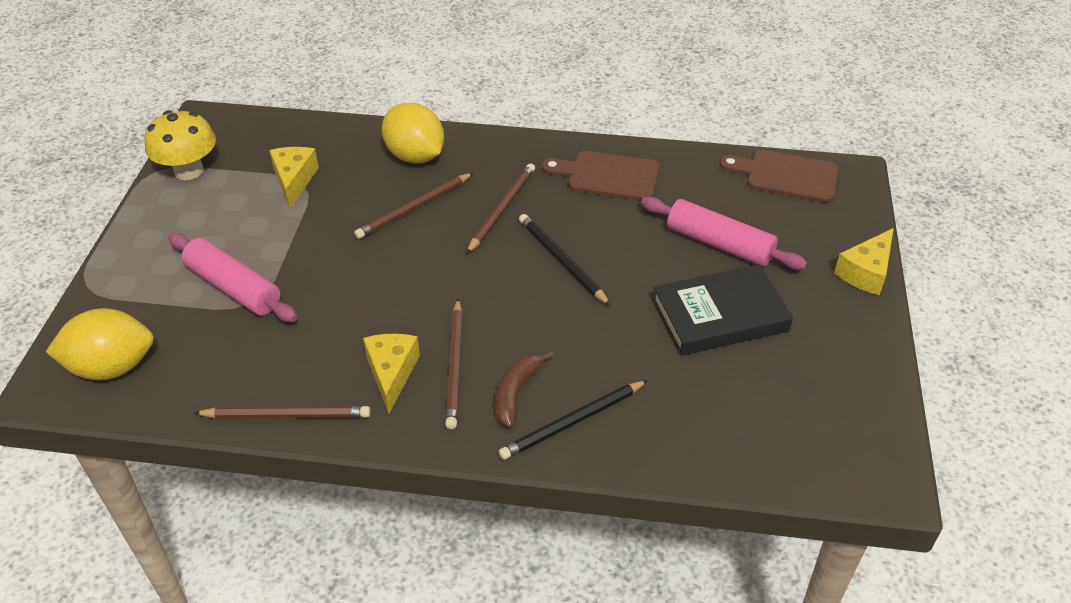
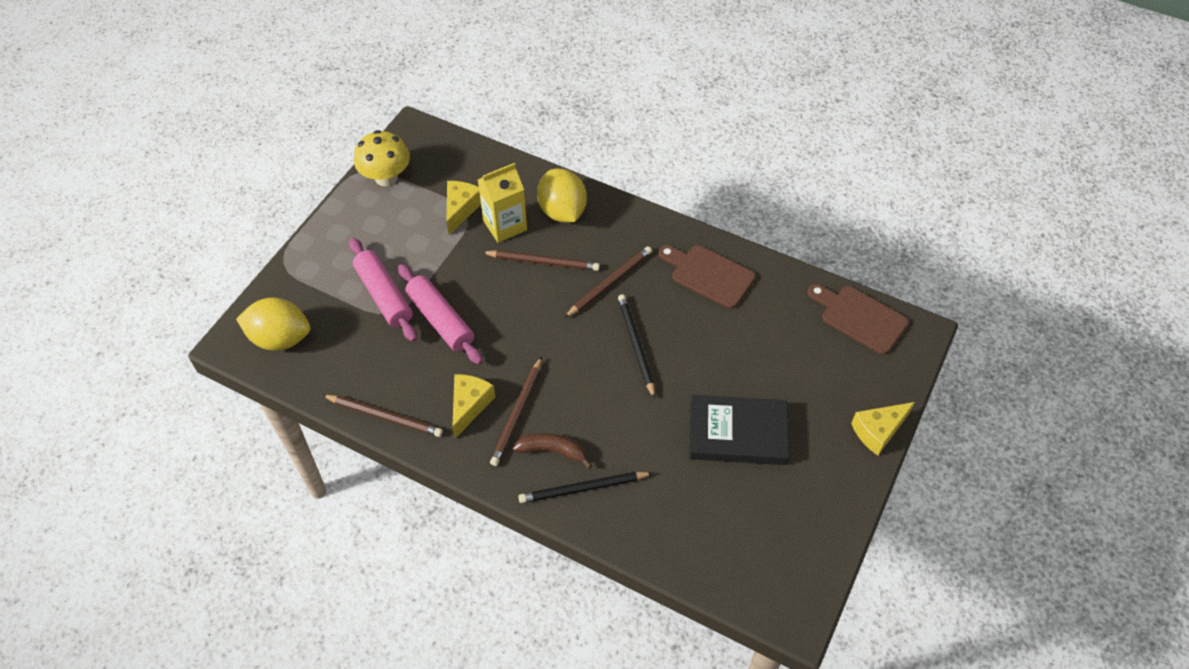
camera: 20 degrees right, 10 degrees up
brown pencil [354,173,473,239] -> brown pencil turned 150 degrees counterclockwise [482,250,600,271]
brown banana [495,351,554,428] -> brown banana turned 60 degrees clockwise [513,433,592,469]
pink rolling pin [641,197,807,270] -> pink rolling pin moved to [398,264,483,365]
none -> yellow carton [477,163,527,243]

